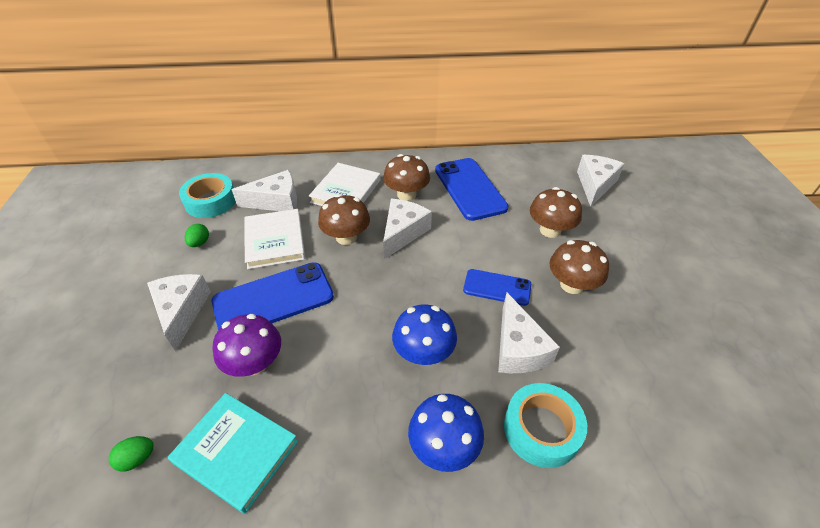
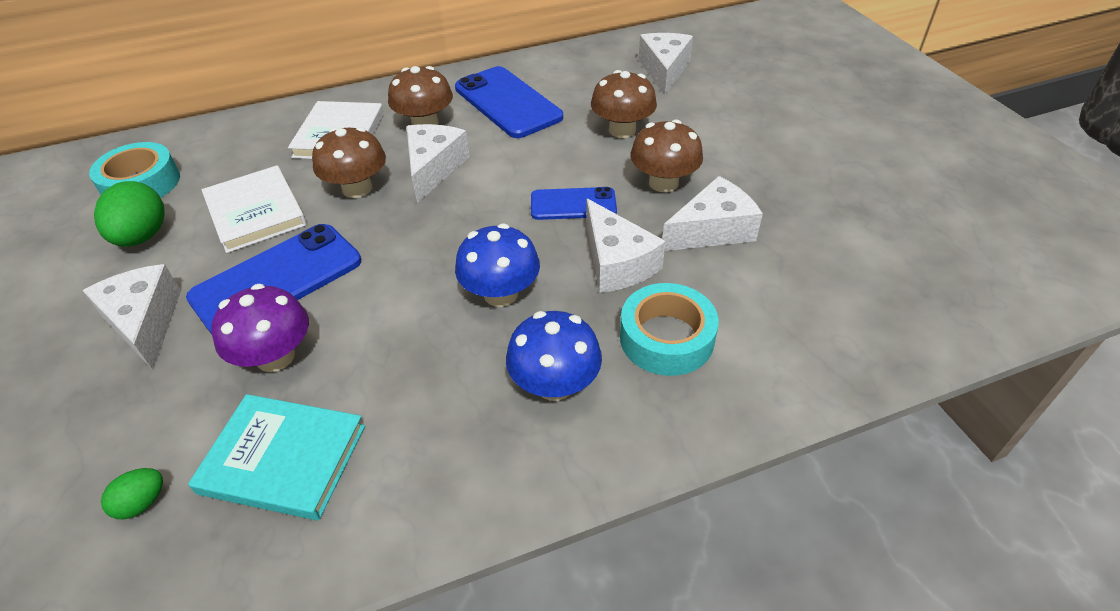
camera: 15 degrees left, 0 degrees up
green egg [185,224,209,247] -> green egg [94,181,165,247], size x1.89
white cheese [232,170,297,211] -> white cheese moved to [662,176,763,251]

